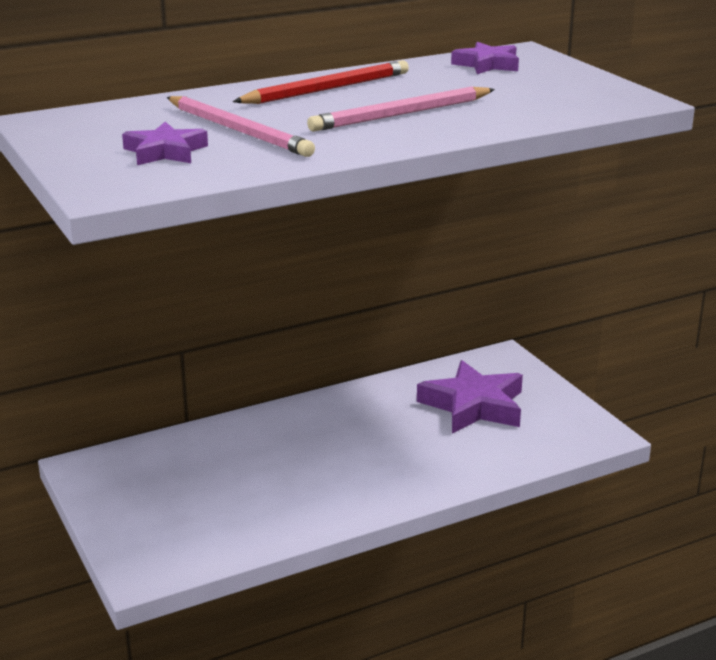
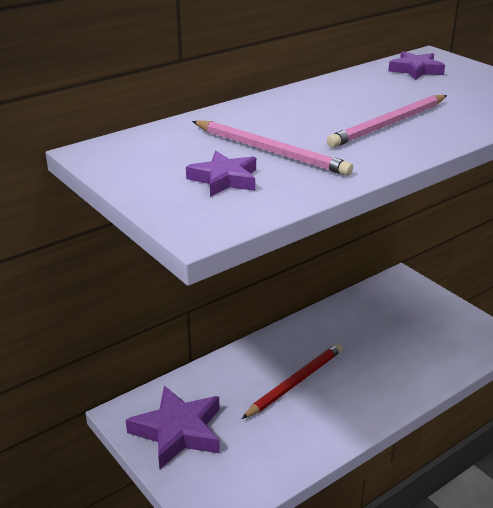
camera: 10 degrees left, 5 degrees up
red pencil [233,60,409,104] -> red pencil moved to [242,343,343,419]
purple star [417,360,523,433] -> purple star moved to [126,386,220,469]

